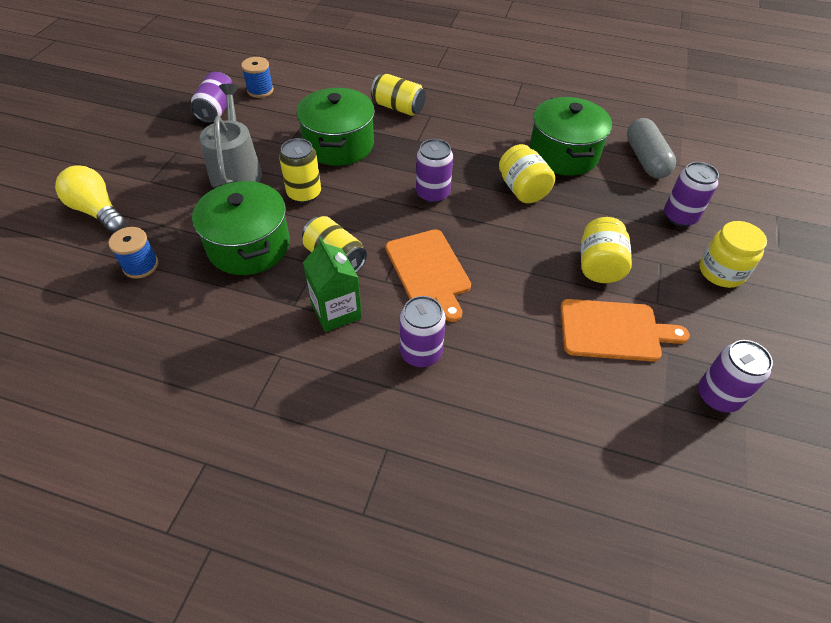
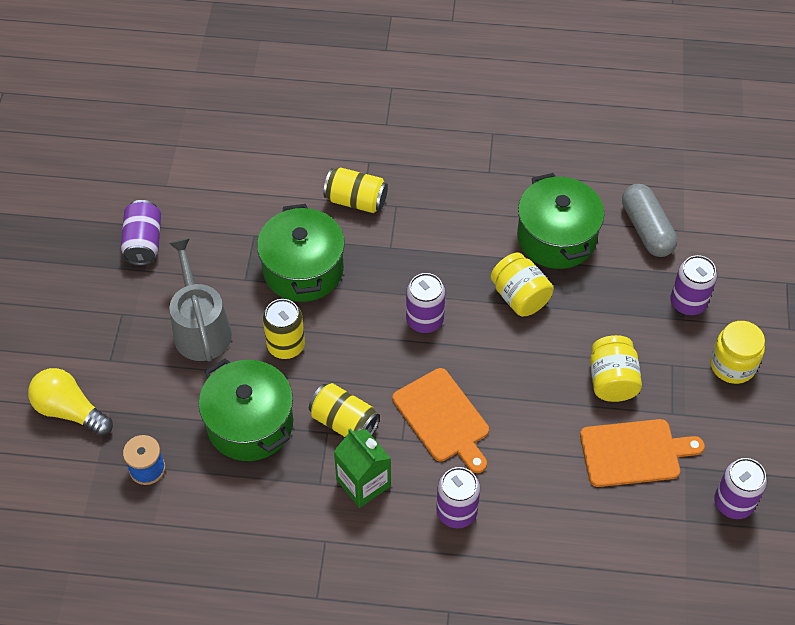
camera: 10 degrees left, 5 degrees up
blue spool [241,57,274,98] -> none

